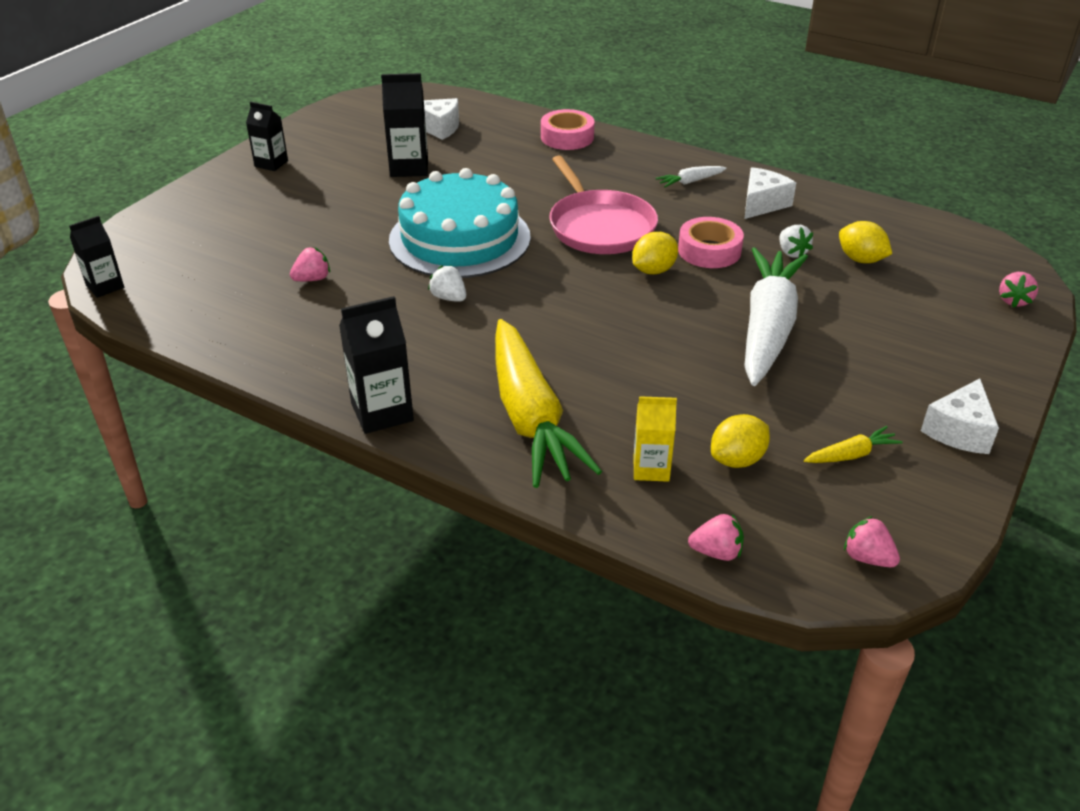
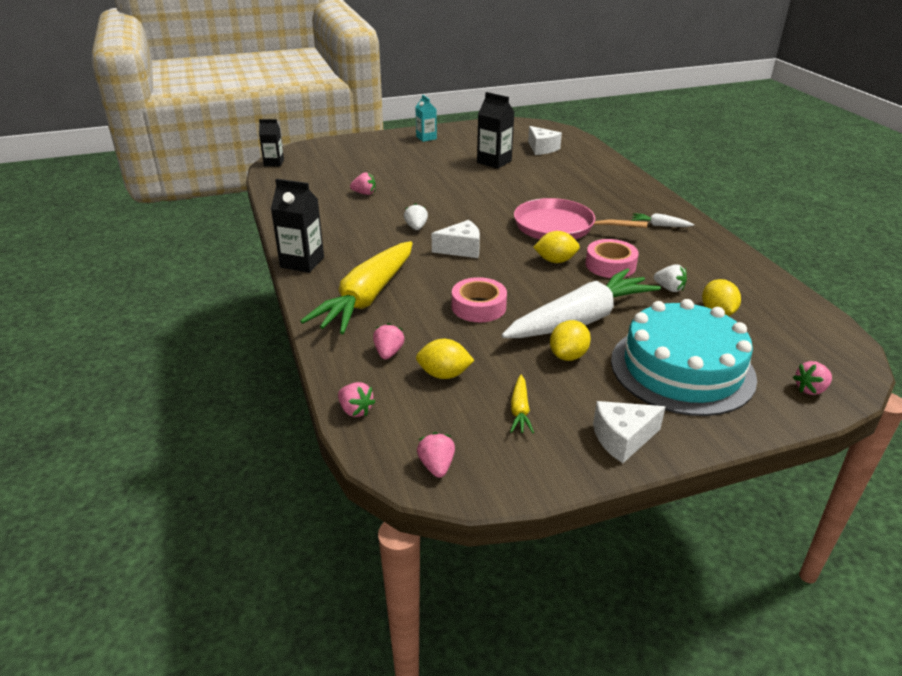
camera: 40 degrees right, 5 degrees down
black carton [246,102,288,171] -> turquoise carton [416,95,437,142]
turquoise cake [389,168,531,278] -> turquoise cake moved to [611,299,757,416]
pink tape [541,109,595,150] -> pink tape moved to [452,277,507,322]
pink pan [549,156,658,254] -> pink pan turned 90 degrees clockwise [514,198,648,239]
yellow carton [634,396,677,482] -> pink strawberry [373,323,405,359]
white cheese [744,167,796,219] -> white cheese moved to [432,220,480,258]
white strawberry [779,225,813,258] -> white strawberry turned 75 degrees counterclockwise [654,264,687,292]
yellow carrot [804,426,903,463] -> yellow carrot turned 75 degrees clockwise [510,375,534,433]
none -> yellow lemon [550,320,591,361]

